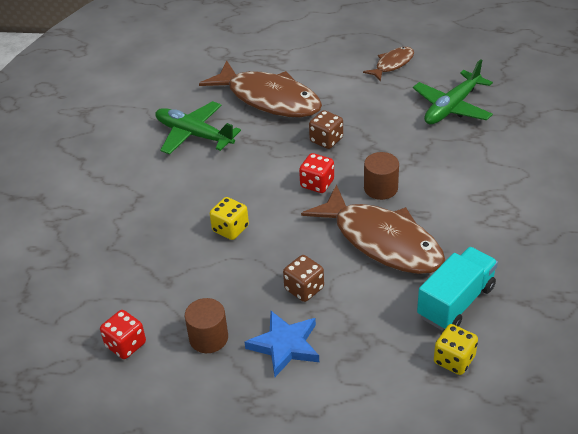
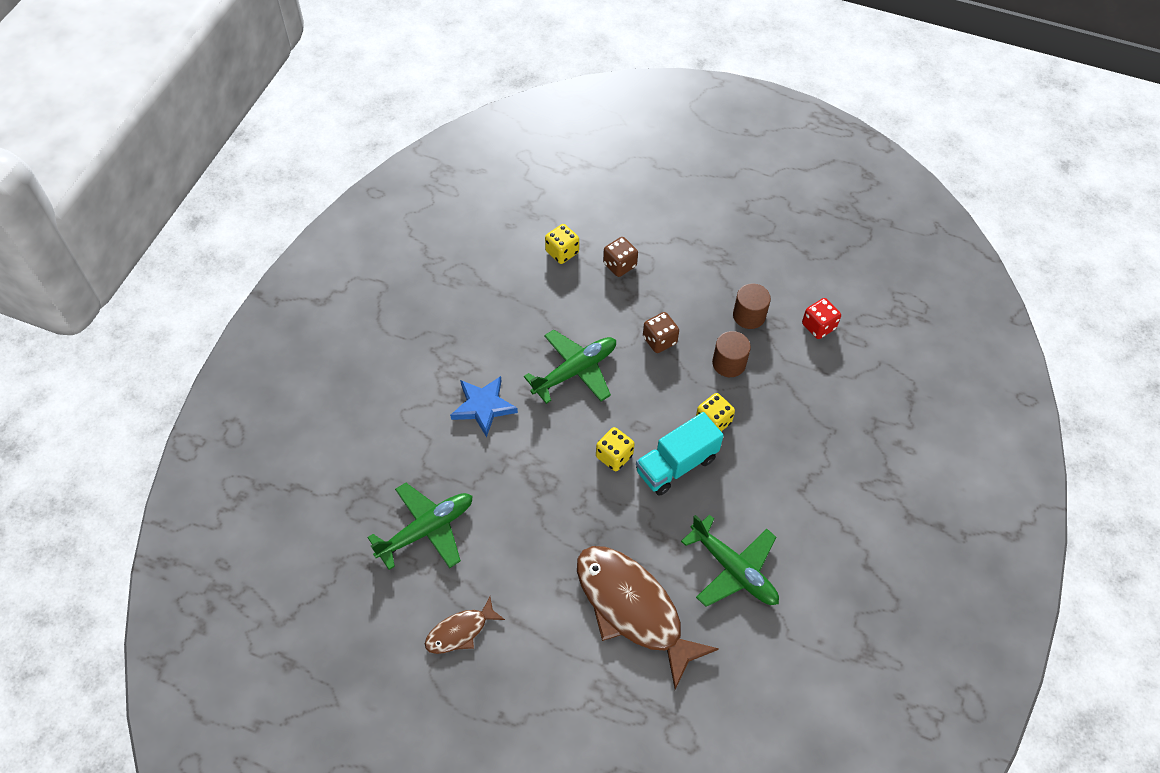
camera: 170 degrees left, 15 degrees up
blue star [245,311,319,377] -> blue star moved to [450,376,518,437]
red dice [299,153,334,193] -> yellow dice [596,427,635,471]
brown fish [301,184,445,274] -> green plane [524,330,616,404]
brown dice [309,110,343,149] -> brown dice moved to [603,237,638,277]
brown cylinder [364,152,399,200] -> brown cylinder moved to [712,331,751,377]
turquoise truck [417,247,498,331] -> turquoise truck moved to [636,412,724,496]

